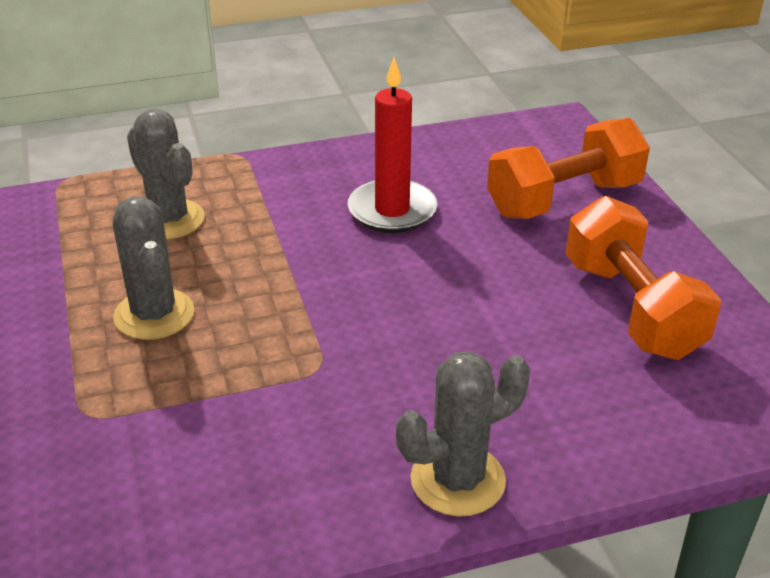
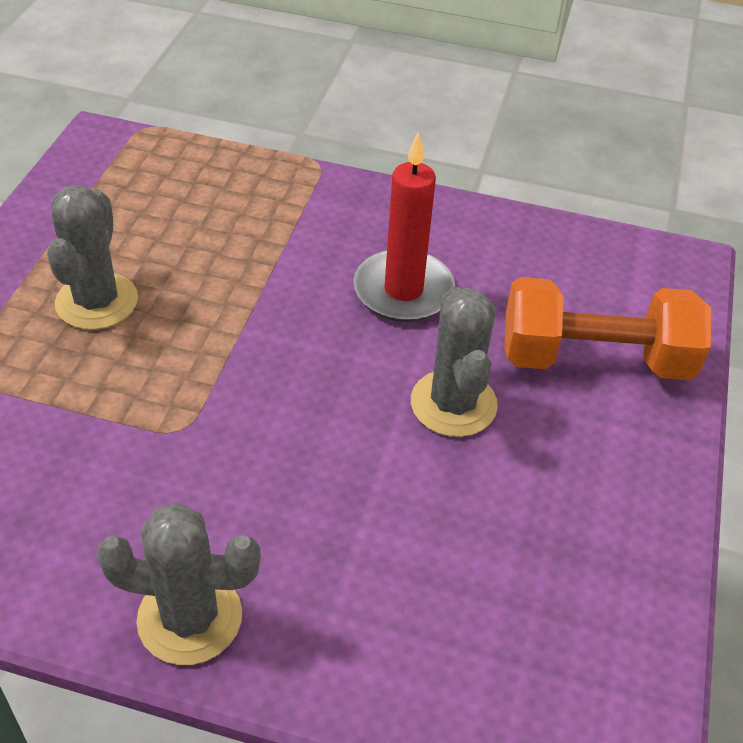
camera: 30 degrees right, 10 degrees up
grey cactus [127,109,205,239] -> grey cactus moved to [411,287,498,437]
orange dumbbell [565,196,721,360] -> none

